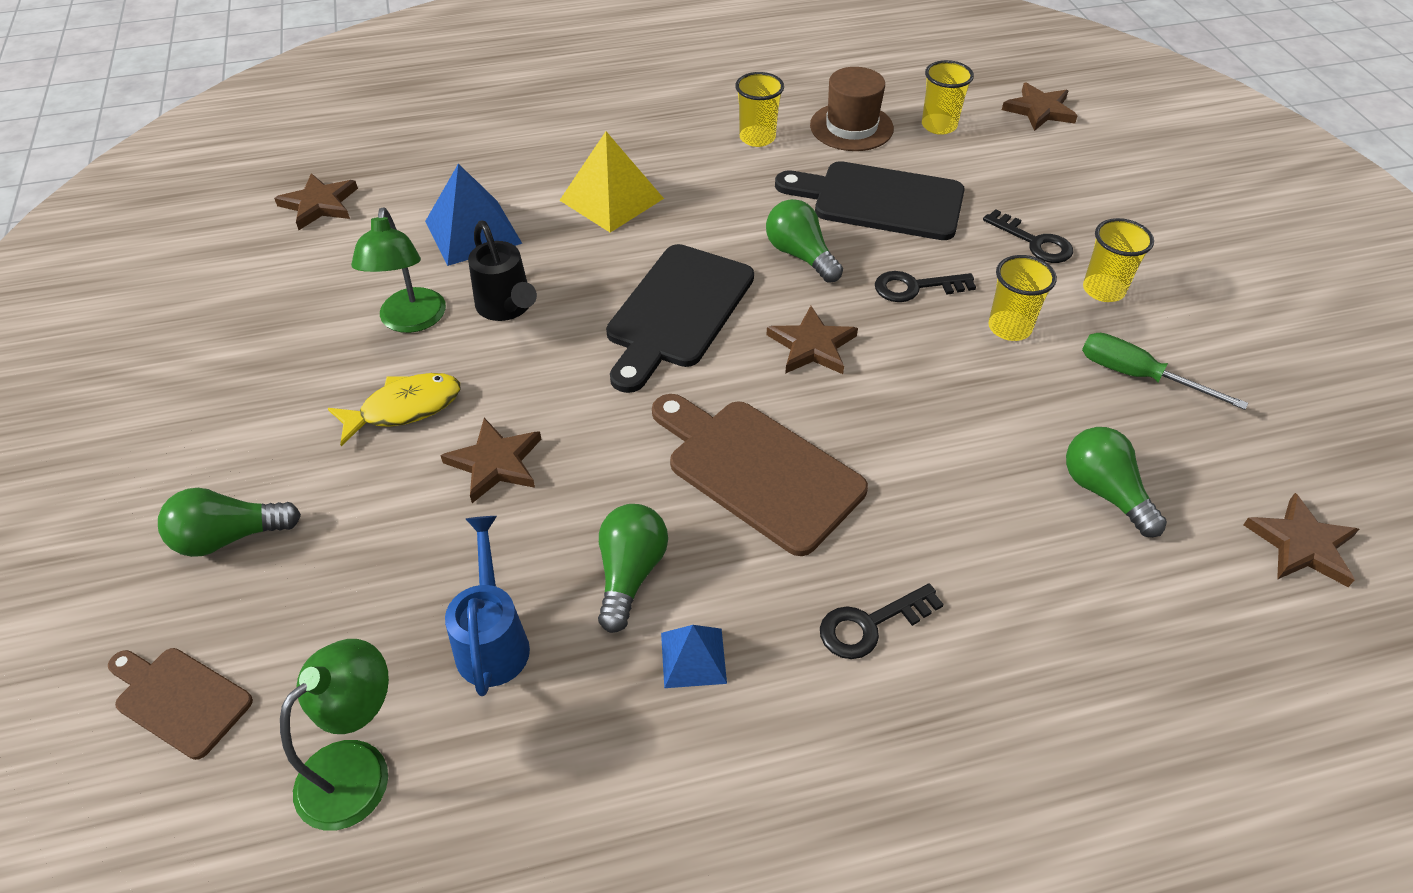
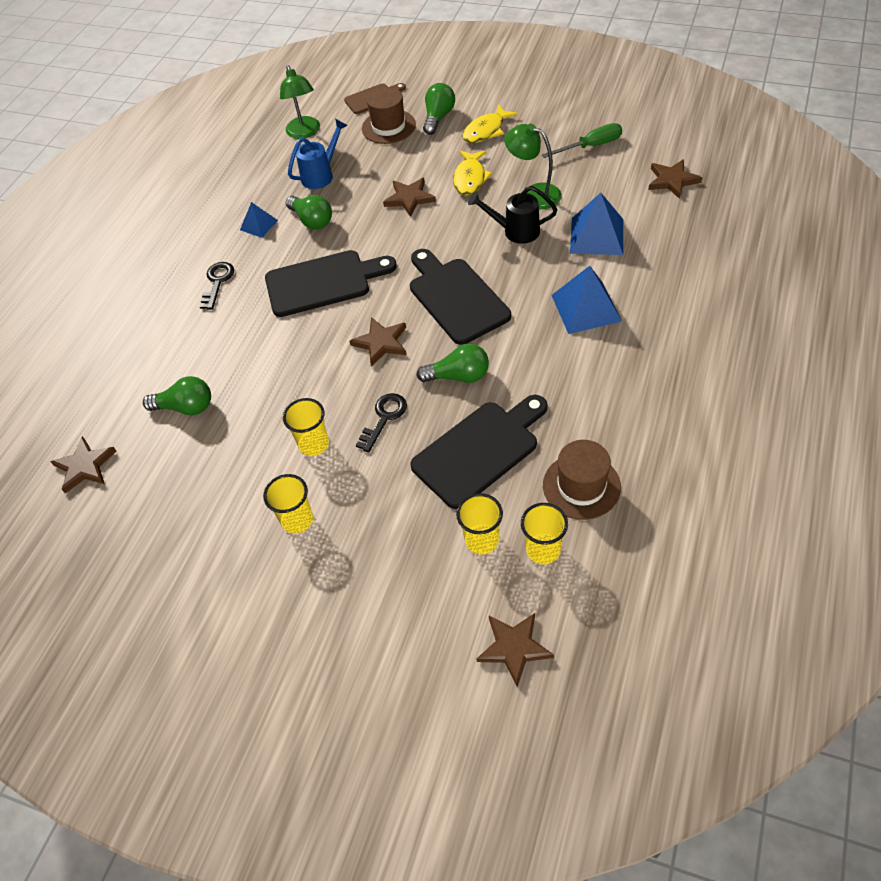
camera: 130 degrees right, 5 degrees up
blue watering can [445,516,530,696] -> blue watering can turned 75 degrees counterclockwise [288,119,348,189]
yellow pyramid [559,132,664,233] -> blue pyramid [552,266,622,334]
brown cutting board [652,394,868,556] -> black cutting board [265,250,397,317]
yellow cup [735,72,784,147] -> yellow cup moved to [456,493,503,555]
black key [983,209,1073,263] -> none
green screwdriver [1082,333,1248,410] -> green screwdriver moved to [542,123,622,158]
none -> brown hat [362,87,416,144]
none -> yellow fish [462,104,518,143]

